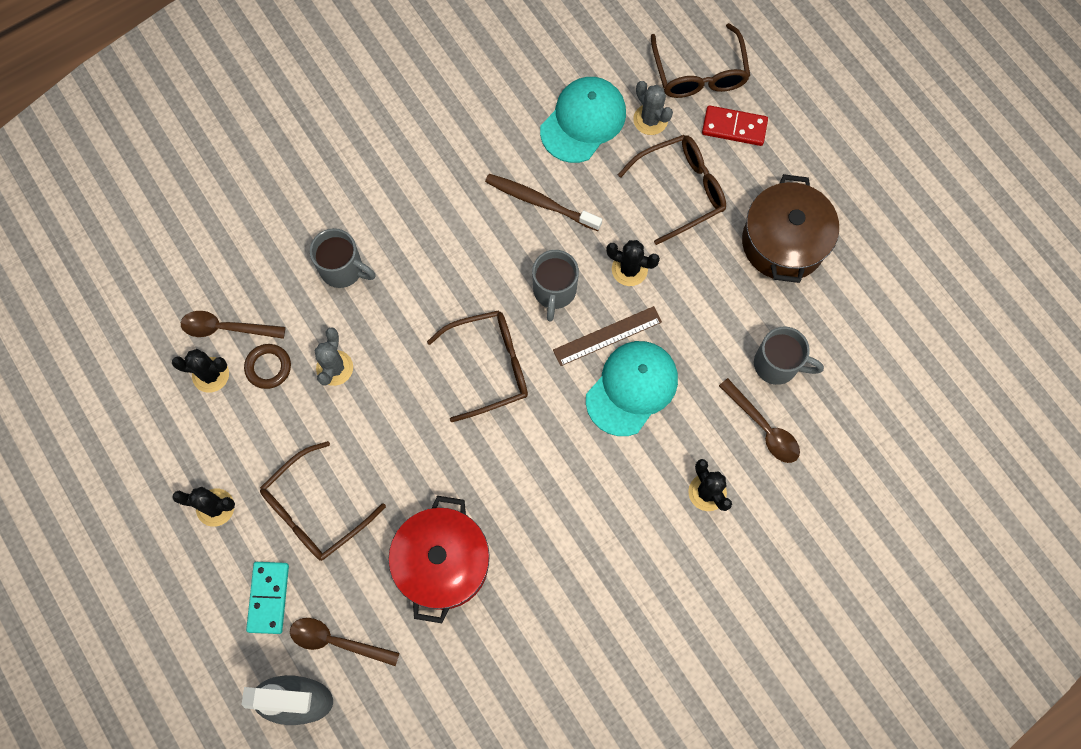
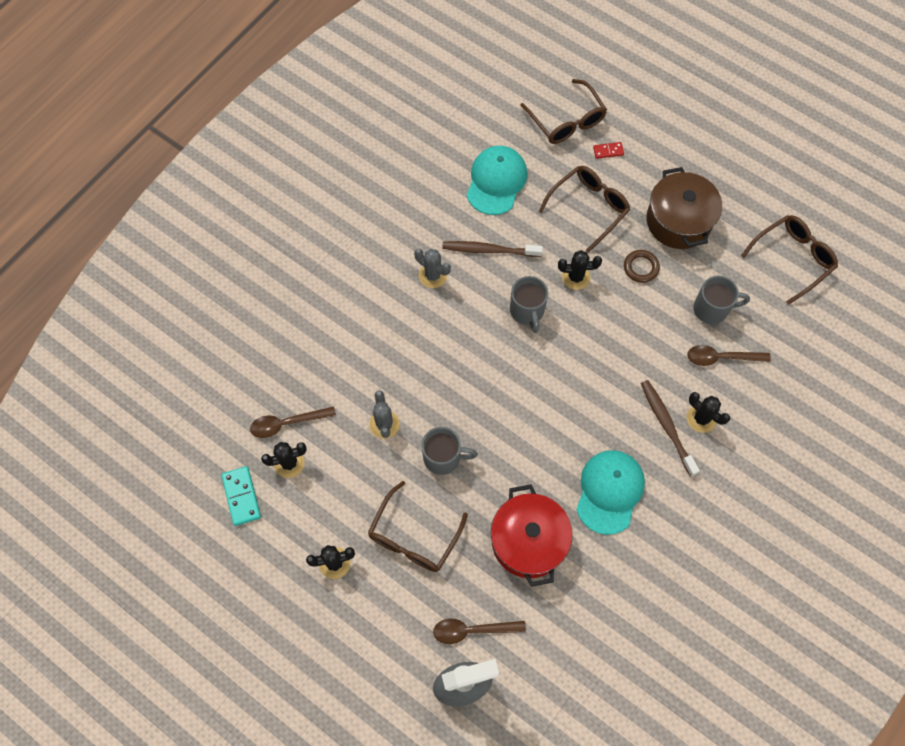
camera: 20 degrees left, 5 degrees down
brown ring [244,344,291,389] -> brown ring moved to [624,250,660,283]
turquoise domino [246,562,289,634] -> turquoise domino moved to [221,466,261,526]
grey mug [310,228,376,288] -> grey mug moved to [422,427,478,475]
brown glasses [427,310,528,422] -> brown glasses moved to [741,215,838,305]
brown ruler [553,306,662,366] -> none
turquoise cap [586,341,678,436] -> turquoise cap moved to [576,450,645,535]
grey cactus [633,81,673,135] -> grey cactus moved to [414,249,451,288]
red domino [702,105,768,146] -> red domino [593,142,624,159], size x0.60
brown spoon [719,378,800,463] -> brown spoon turned 150 degrees clockwise [687,345,771,366]
none -> brown toothbrush [641,380,700,477]

